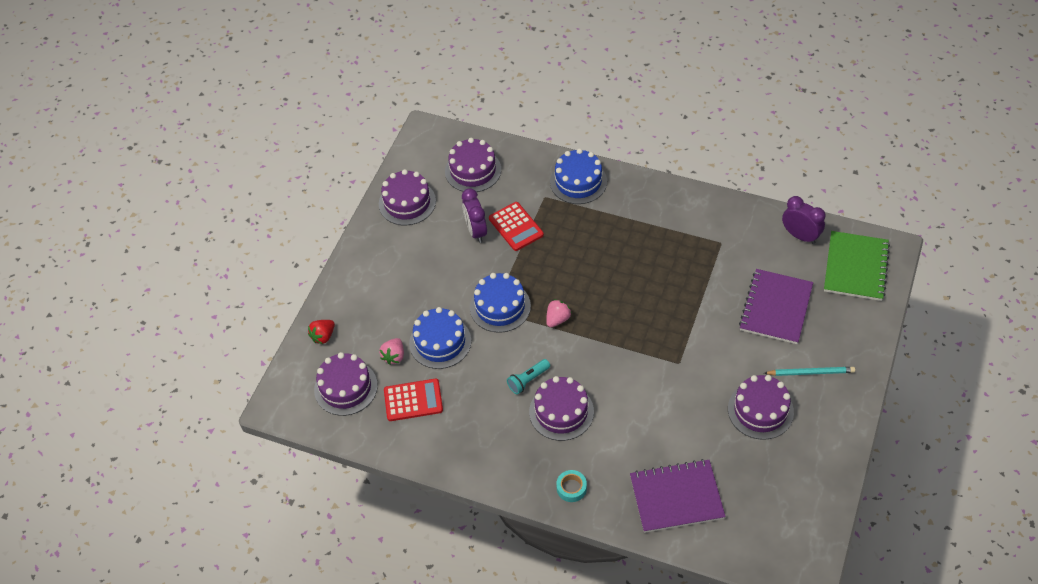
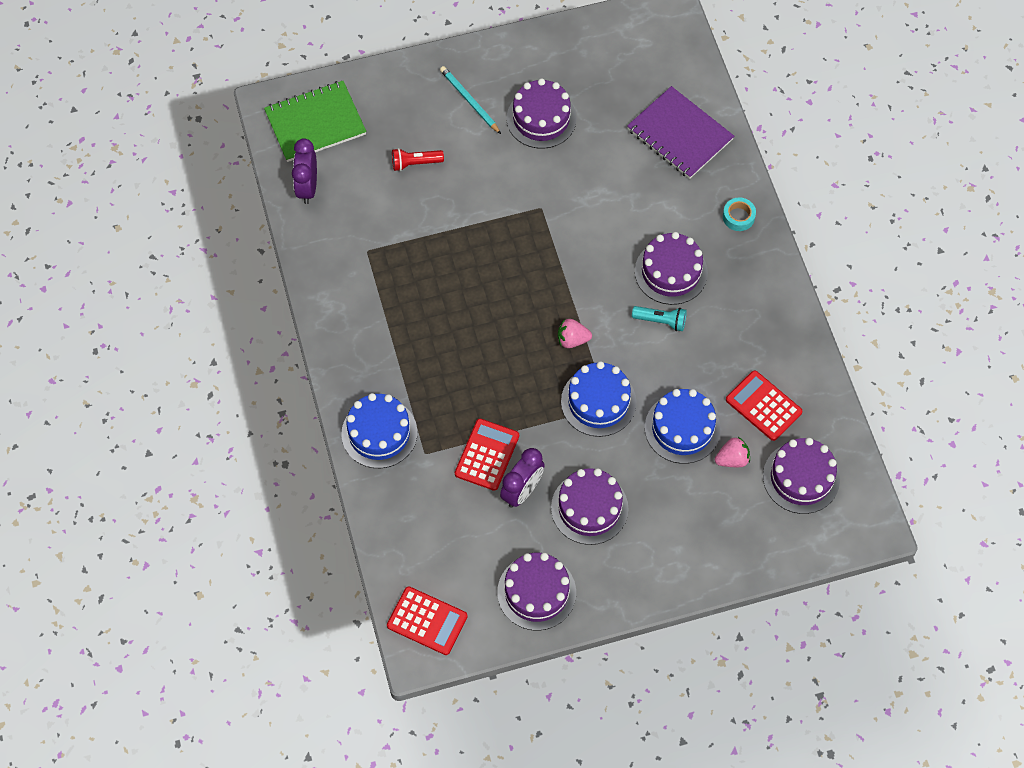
camera: 130 degrees left, 10 degrees up
red strawberry [308,320,335,344] -> none
purple cake [445,138,501,192] -> purple cake moved to [551,468,628,545]
purple notebook [739,269,813,344] -> red flashlight [392,148,444,171]
none -> red calculator [387,586,468,655]

